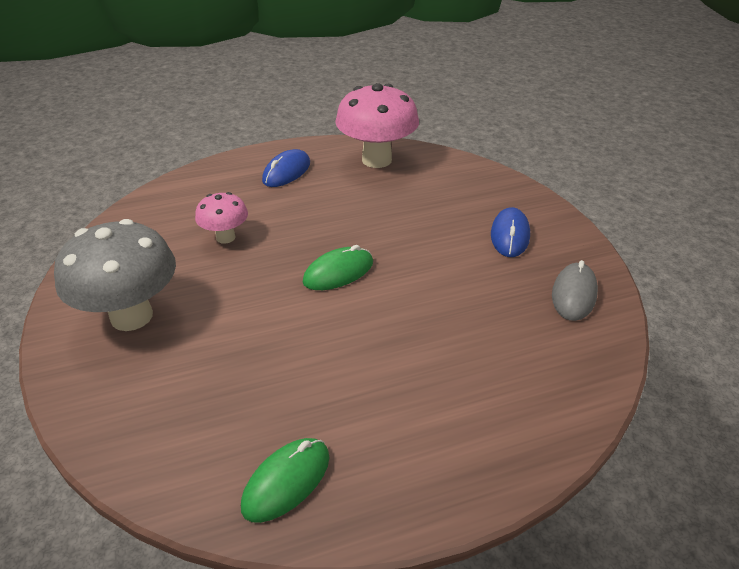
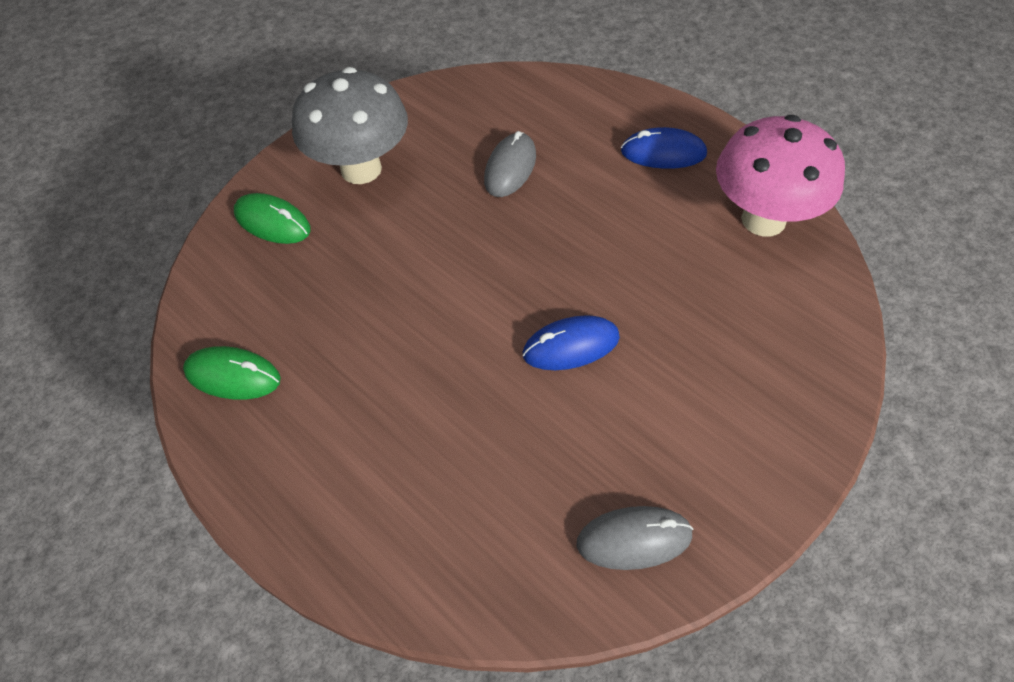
camera: 65 degrees right, 15 degrees up
pink mushroom [195,192,248,244] -> grey mouse [484,131,536,197]
green mouse [303,245,373,290] -> green mouse moved to [234,193,311,244]
blue mouse [491,207,530,257] -> blue mouse moved to [523,315,620,370]

